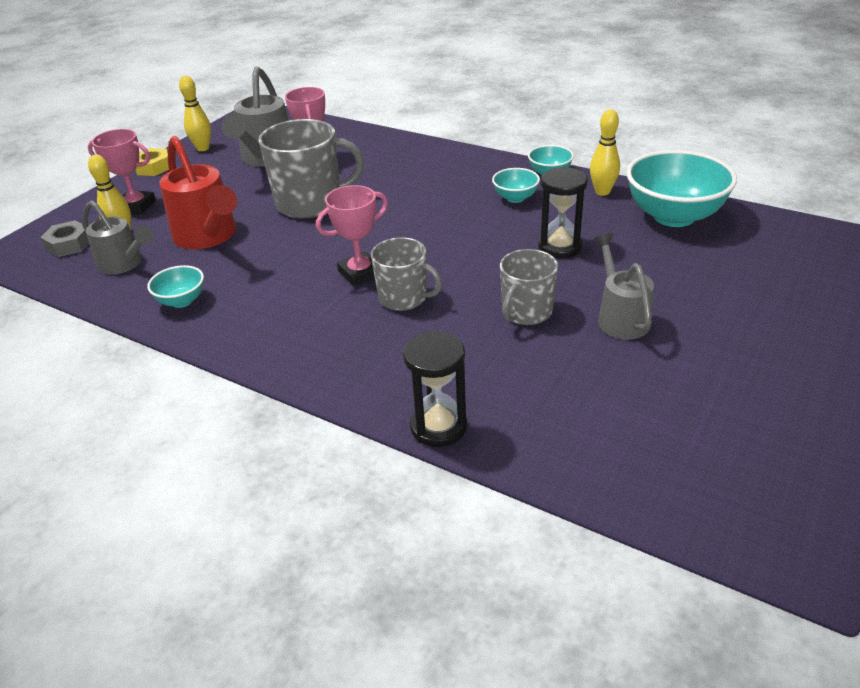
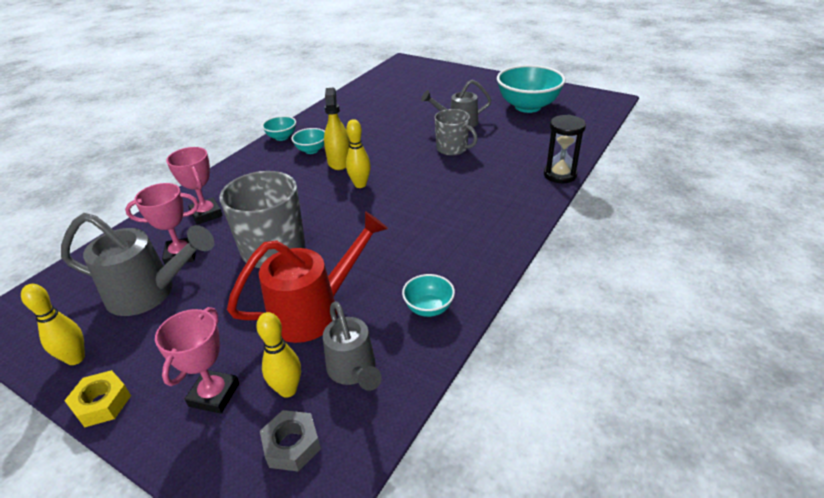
camera: 90 degrees left, 0 degrees up
grey watering can [82,200,153,275] -> grey watering can turned 120 degrees clockwise [323,301,382,391]
pink trophy [316,185,388,286] -> pink trophy moved to [166,147,223,225]
grey mug [371,237,442,311] -> none
black hourglass [538,167,588,259] -> none
yellow bowling pin [590,109,620,196] -> yellow bowling pin moved to [346,119,371,188]
turquoise bowl [626,150,737,227] -> turquoise bowl moved to [497,65,566,113]
none -> yellow spray bottle [324,87,350,170]

